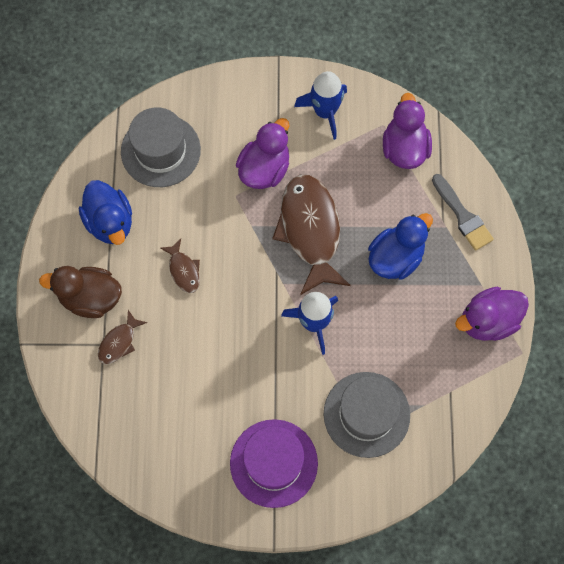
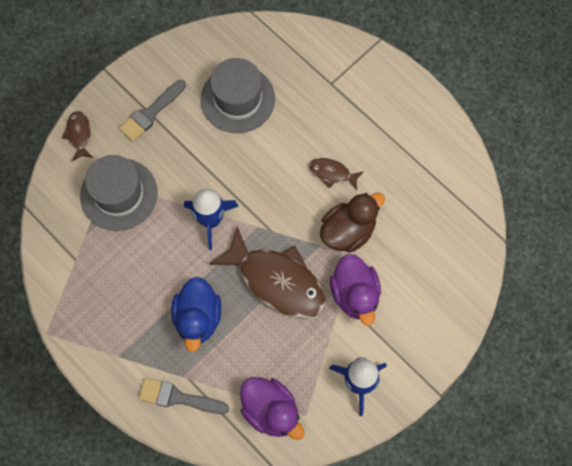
camera: 135 degrees right, 0 degrees up
brown duck [39,266,122,318] -> brown duck moved to [320,193,385,253]
blue duck [79,180,132,245] -> none
brown fish [98,310,147,364] -> brown fish moved to [62,111,93,161]
grey hat [121,107,201,187] -> grey hat moved to [201,58,275,133]
purple hat [230,419,318,508] -> grey brush [119,80,186,142]
purple duck [455,287,529,341] -> none

